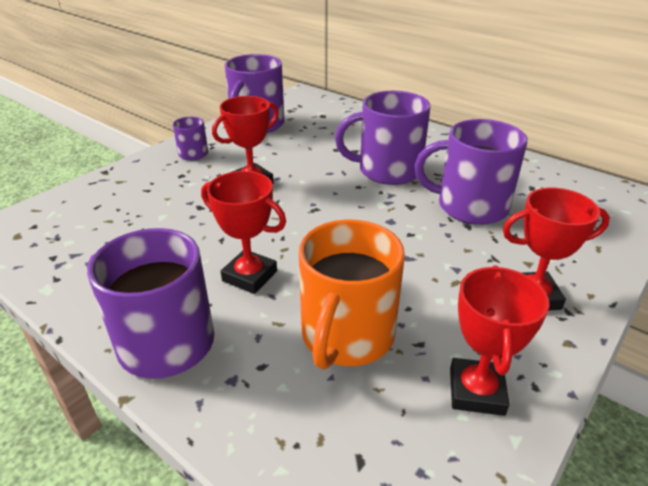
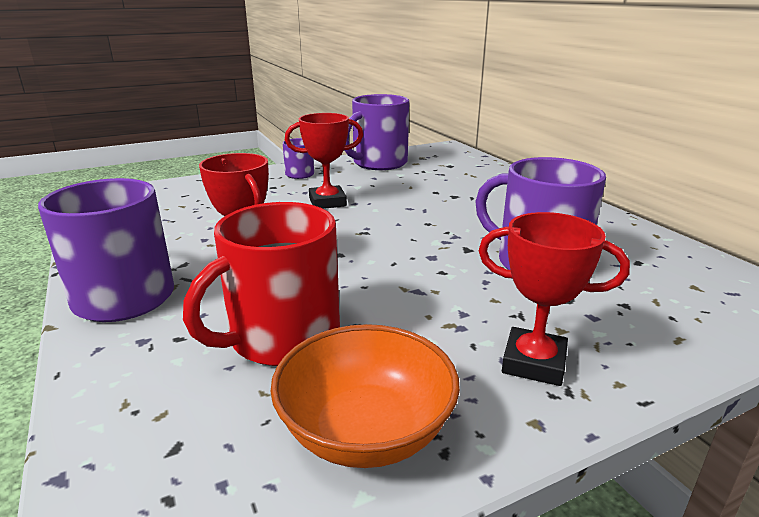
camera: 25 degrees right, 10 degrees down
orange mug [299,220,405,370] -> red mug [183,202,340,366]
purple mug [335,91,431,185] -> none
red trophy [450,265,550,416] -> orange bowl [270,324,460,468]

